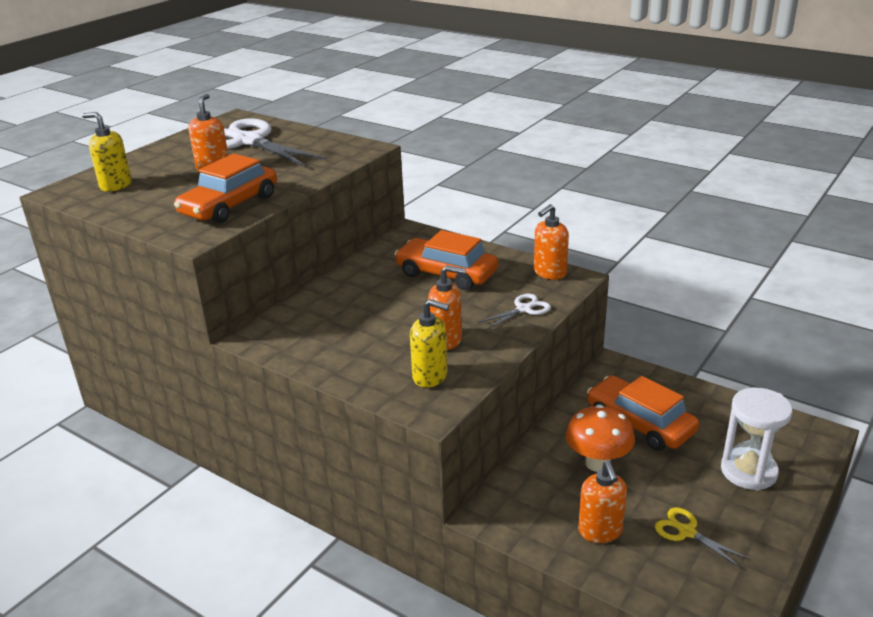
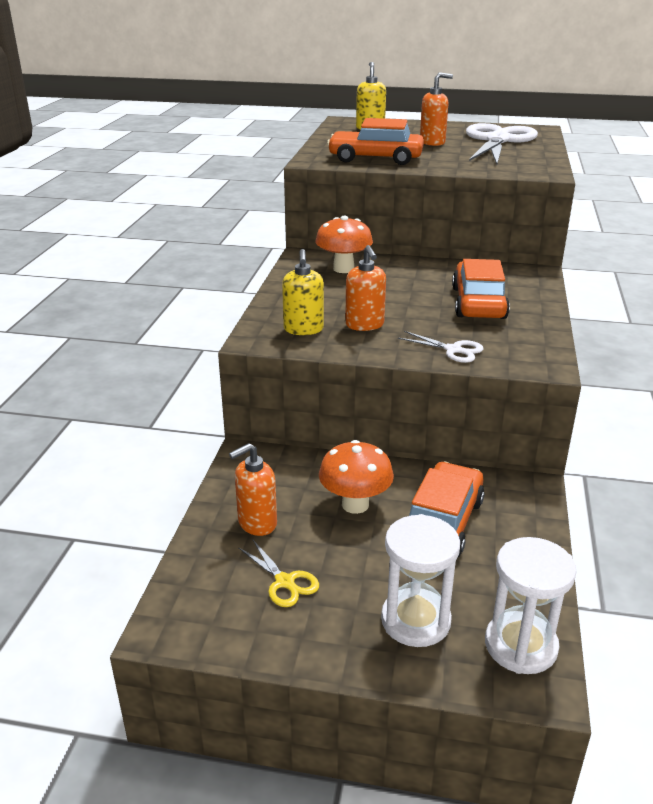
camera: 65 degrees right, 0 degrees up
orange soap dispenser [534,204,569,280] -> none
yellow scissors [655,508,750,568] -> yellow scissors turned 120 degrees clockwise [238,539,319,607]
none -> orange mushroom [315,216,373,273]
none -> white hourglass [485,537,576,674]

